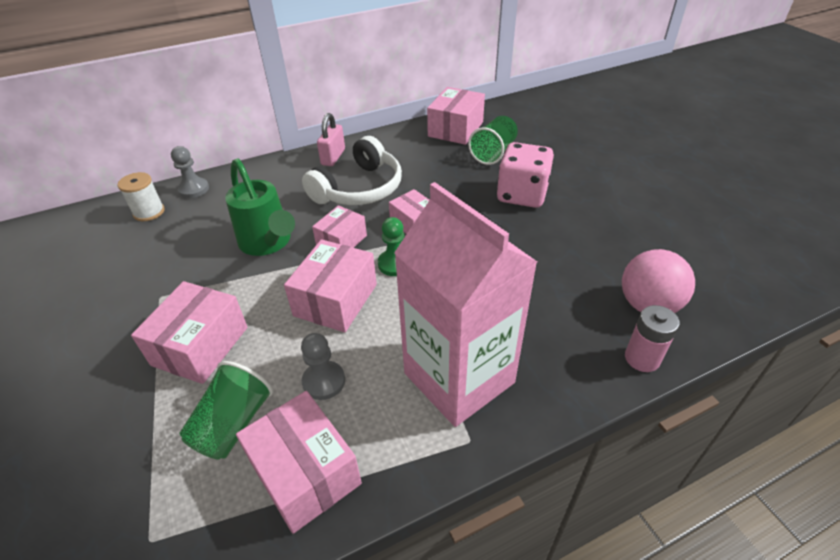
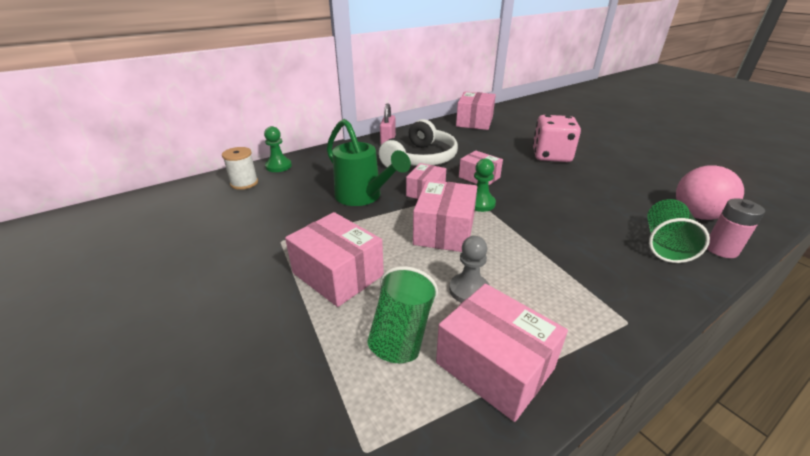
camera: 10 degrees left, 10 degrees down
pink box [131,281,248,384] -> pink box turned 60 degrees counterclockwise [285,212,384,307]
grey pawn [171,146,209,198] -> green pawn [264,126,292,172]
pink carton [394,182,537,427] -> none
green cup [468,116,518,165] -> green cup moved to [647,199,710,263]

